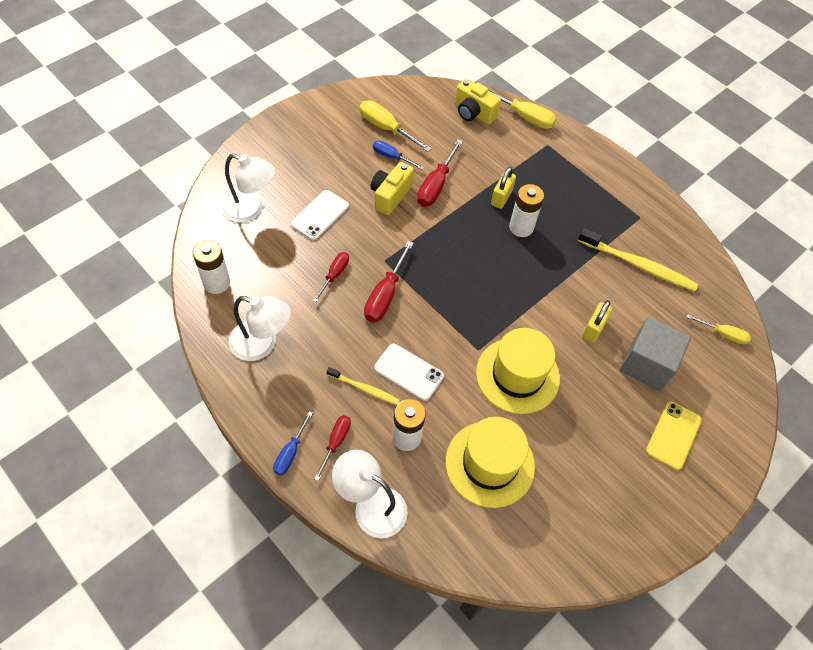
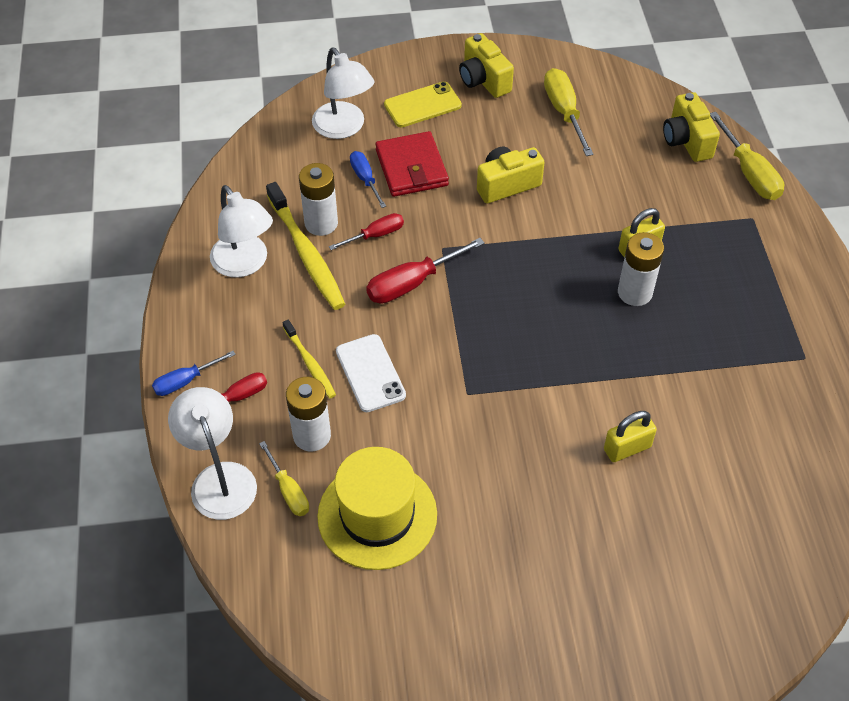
camera: 40 degrees right, 5 degrees down
white battery [193,240,230,294] -> white battery moved to [299,163,338,236]
white phone [291,190,349,240] -> red wallet [375,131,449,197]
blue screwdriver [373,141,424,169] -> blue screwdriver moved to [350,151,386,208]
red screwdriver [417,139,463,206] -> none
yellow hat [476,328,560,414] -> none
yellow toothbrush [578,228,698,292] -> yellow toothbrush moved to [266,182,345,310]
grey cube [620,317,691,391] -> none
yellow phone [646,401,702,470] -> yellow phone moved to [384,82,462,127]
yellow screwdriver [686,314,751,344] -> yellow screwdriver moved to [259,441,309,516]
none -> yellow camera [459,33,514,98]

